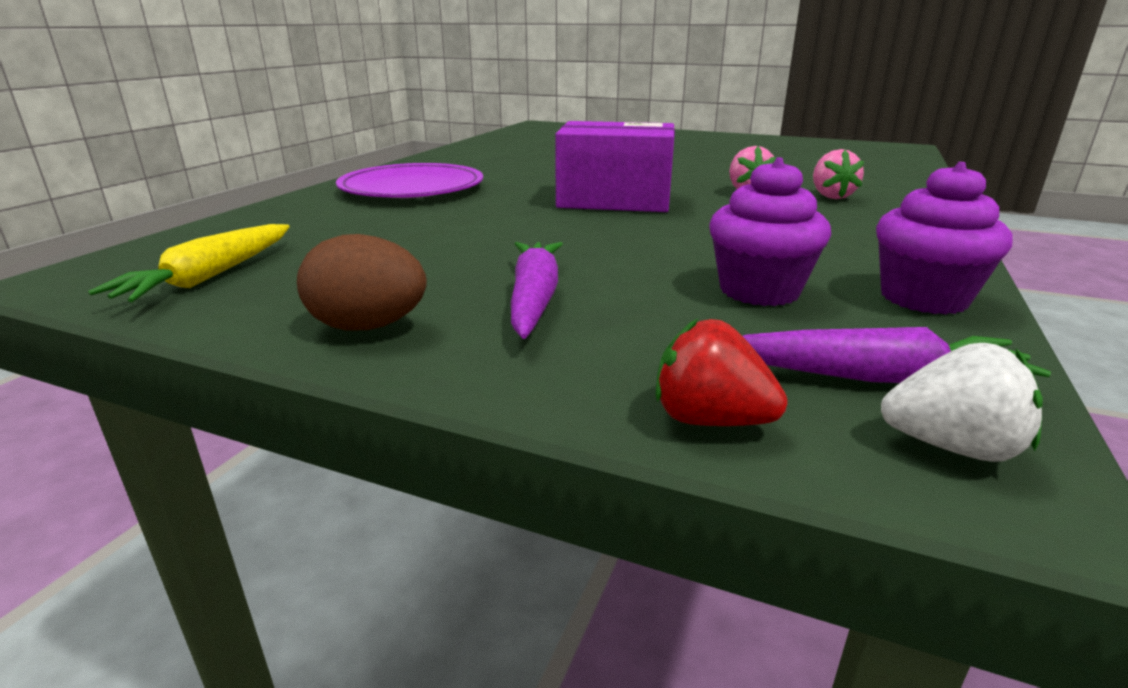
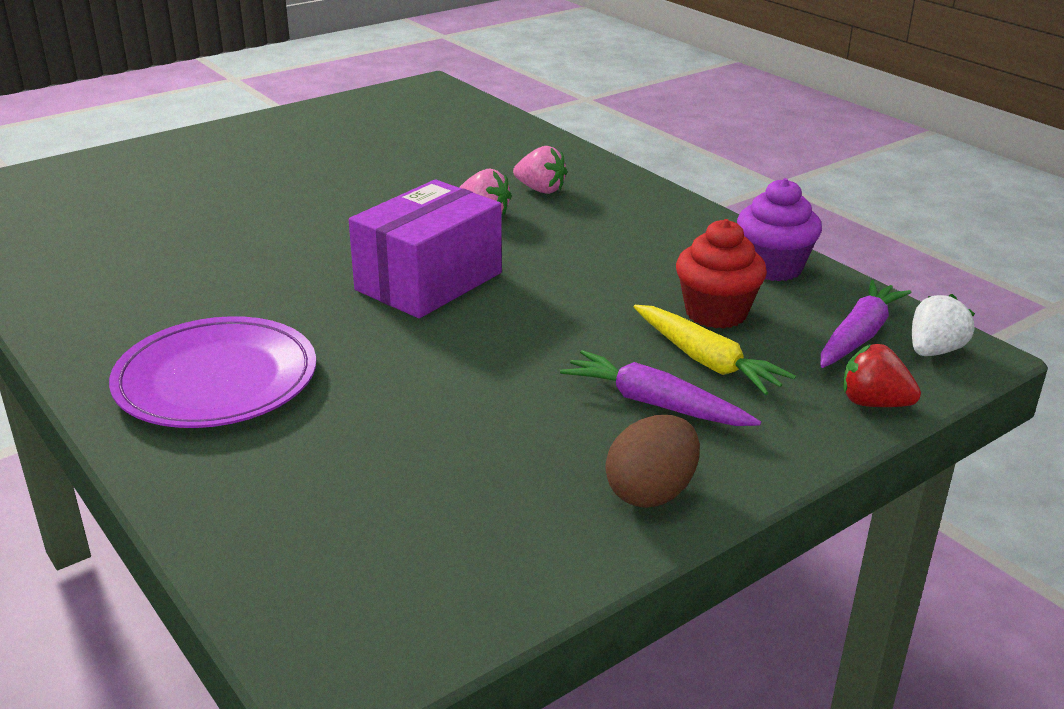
camera: 60 degrees left, 5 degrees up
yellow carrot [88,224,290,302] -> yellow carrot moved to [634,305,796,395]
red strawberry [656,319,788,426] -> red strawberry turned 60 degrees clockwise [843,344,921,407]
purple cupcake [709,157,831,306] -> red cupcake [676,219,767,329]

